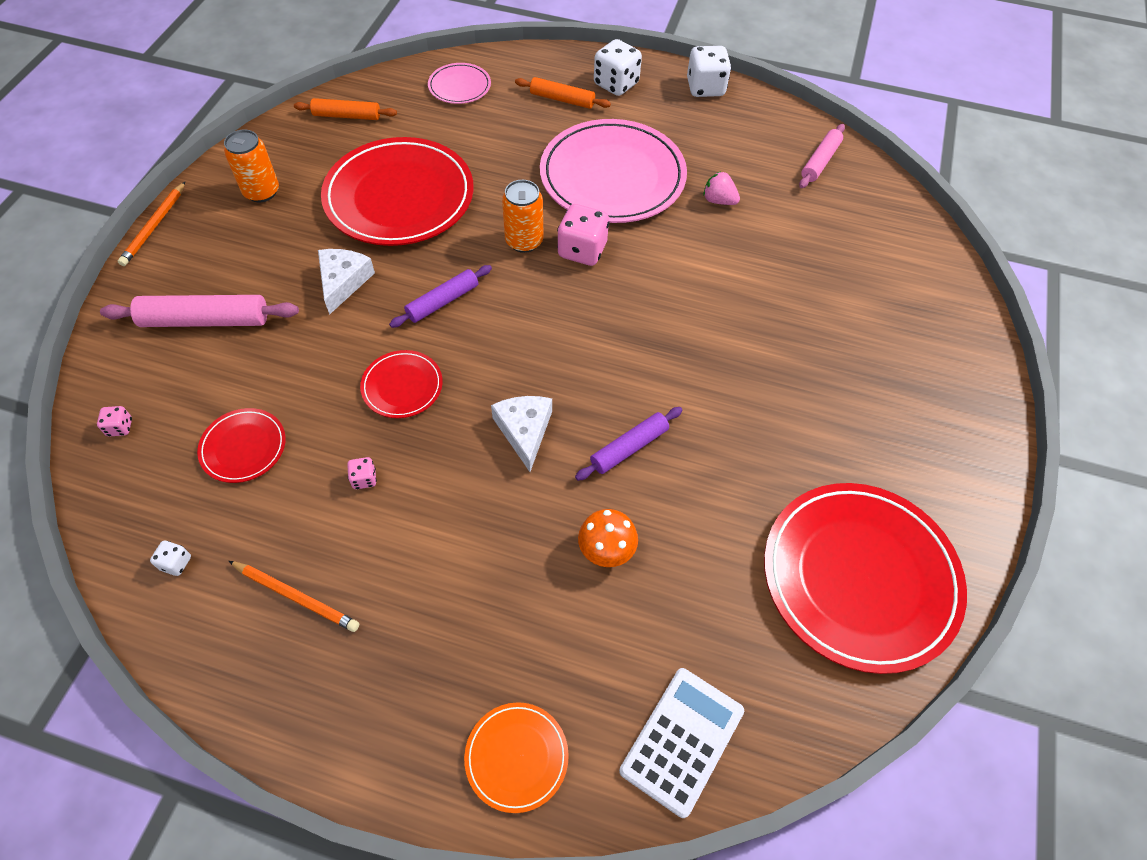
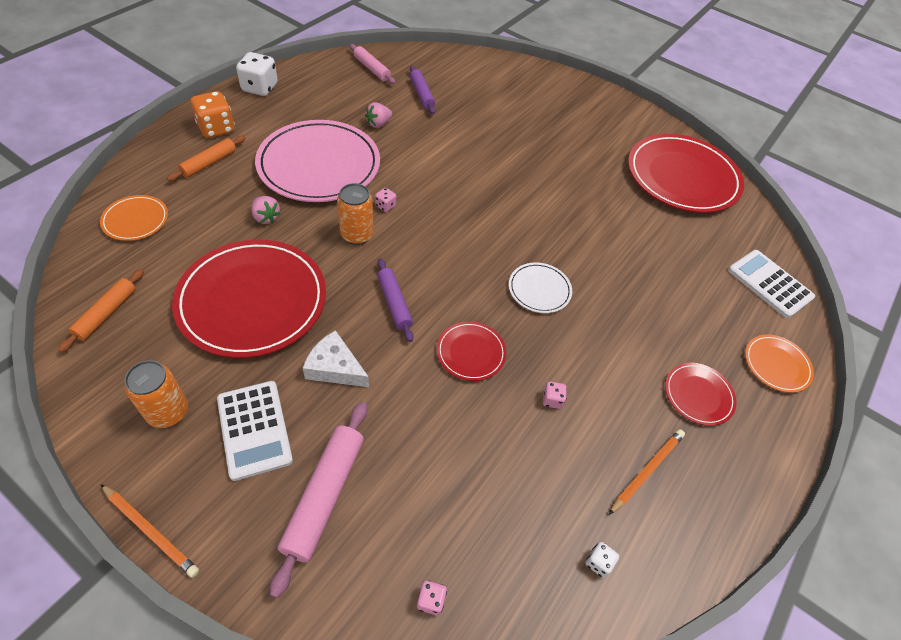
camera: 75 degrees left, 5 degrees down
red plate [197,408,286,483] -> red plate moved to [665,363,737,426]
pink plate [428,63,491,104] -> orange plate [100,195,168,241]
white cheese [491,396,552,472] -> white plate [509,262,572,313]
pink dice [557,204,609,266] -> pink dice [375,188,396,212], size x0.48
purple rolling pin [575,407,682,481] -> purple rolling pin moved to [410,66,435,114]
orange mushroom [578,509,638,567] -> none
white dice [594,39,642,96] -> orange dice [191,91,235,138]
none -> white calculator [217,381,293,481]
none -> pink strawberry [251,196,281,224]

